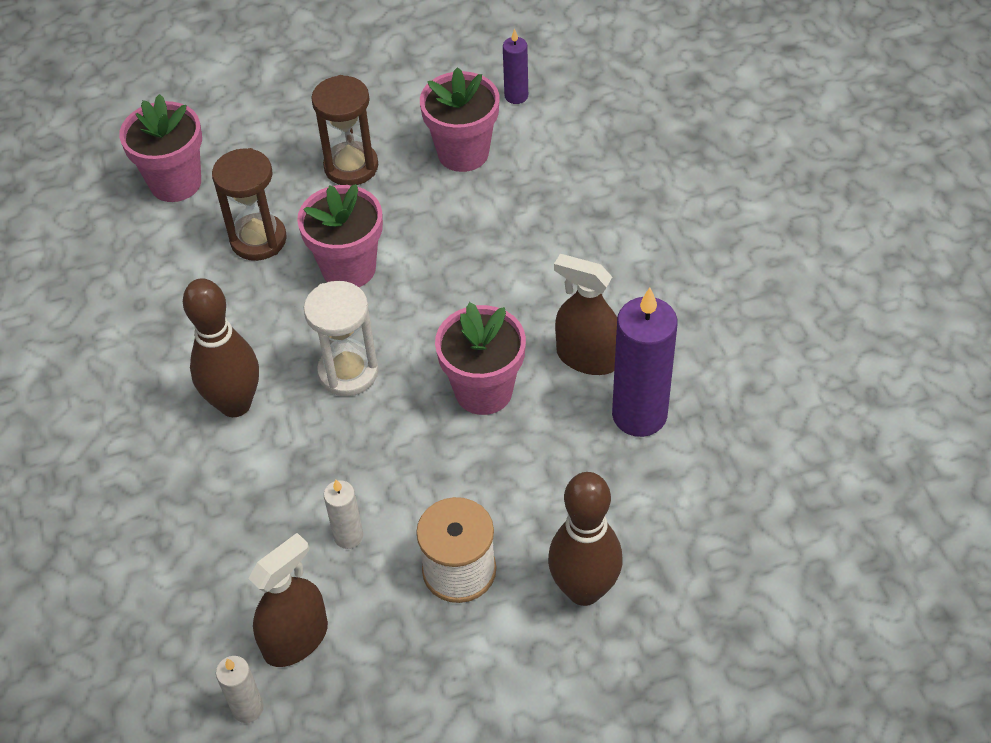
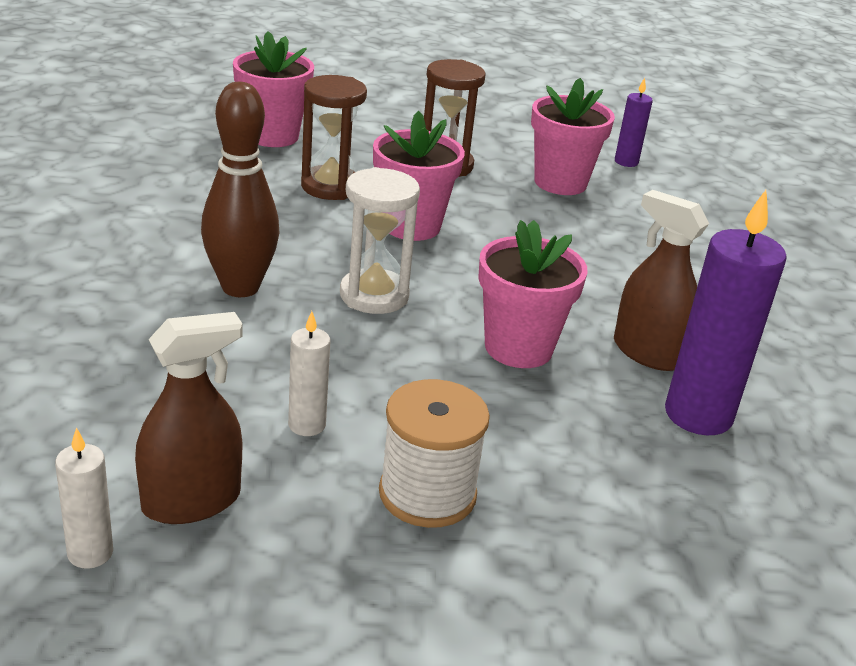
camera: 10 degrees right, 20 degrees down
brown bowling pin [548,472,623,606] -> none

